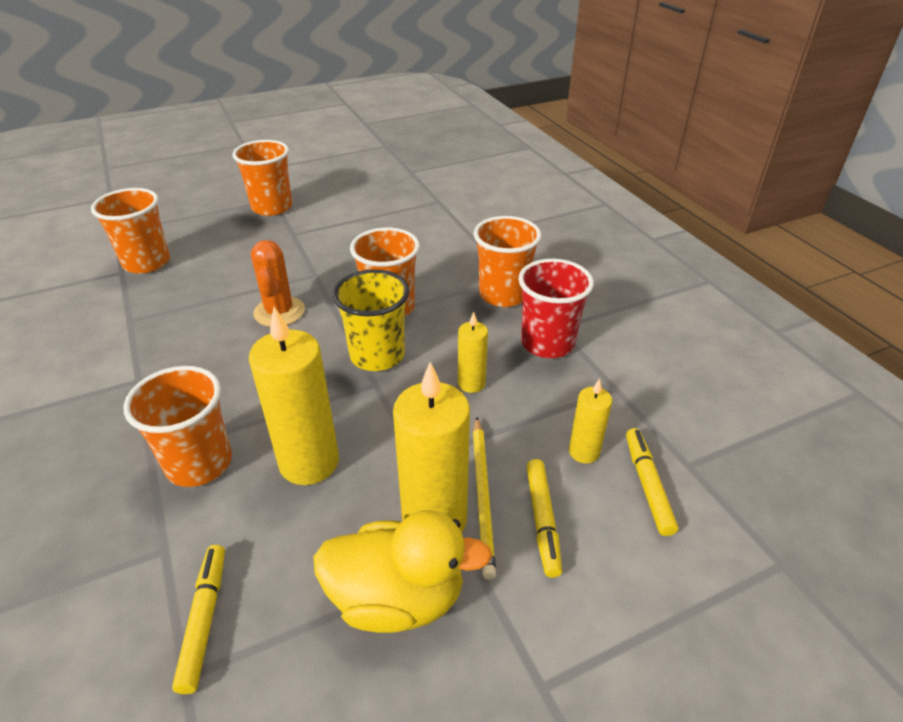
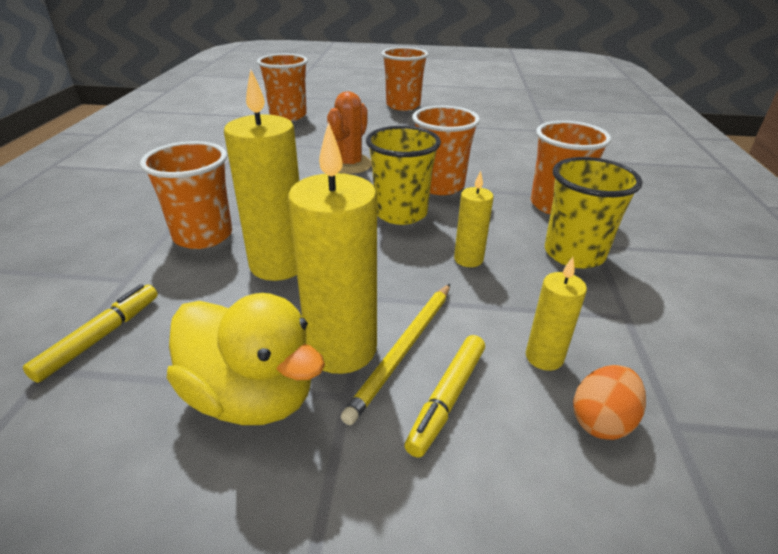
camera: 30 degrees right, 5 degrees down
red cup [518,259,594,358] -> yellow cup [545,157,643,268]
yellow marker [626,428,678,536] -> orange egg [573,365,646,440]

